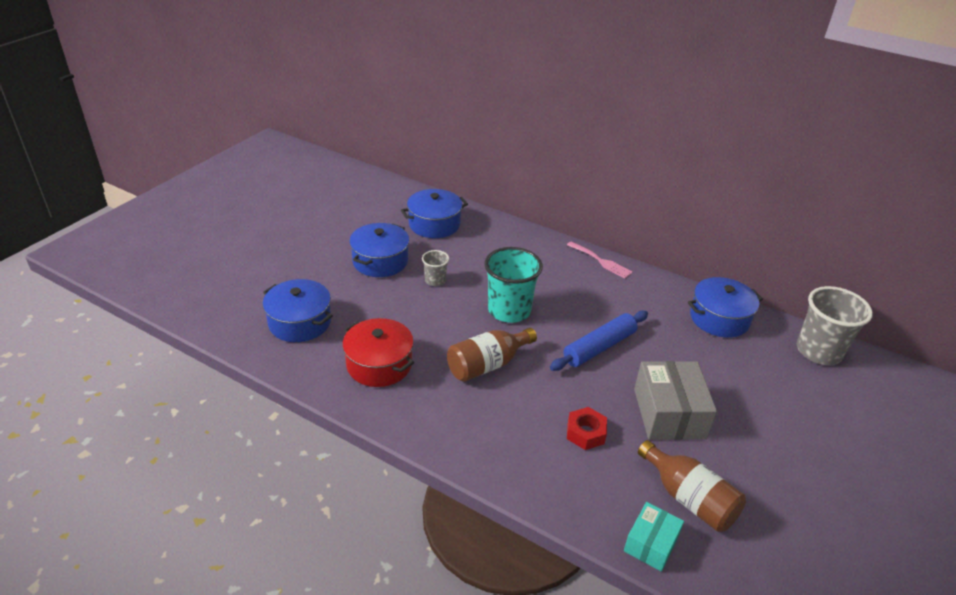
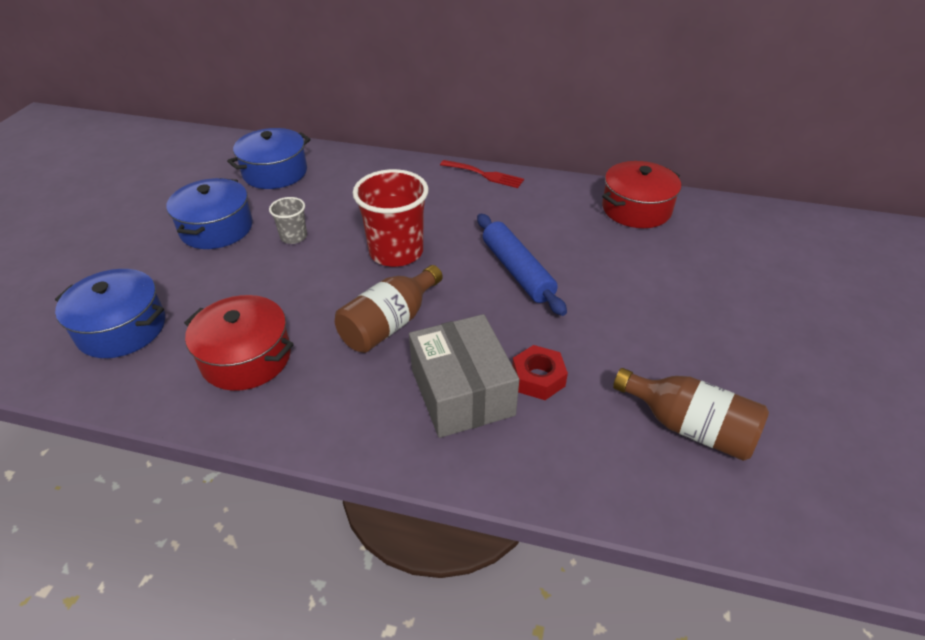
camera: 15 degrees left, 5 degrees up
turquoise cup [484,247,543,323] -> red cup [353,169,429,267]
blue rolling pin [550,311,648,371] -> blue rolling pin turned 60 degrees counterclockwise [477,214,567,316]
pink fork [567,241,633,279] -> red fork [440,160,524,188]
turquoise box [624,502,684,572] -> none
grey box [634,361,717,440] -> grey box moved to [409,314,519,438]
blue pot [688,277,763,338] -> red pot [602,161,681,228]
grey cup [797,286,873,365] -> none

